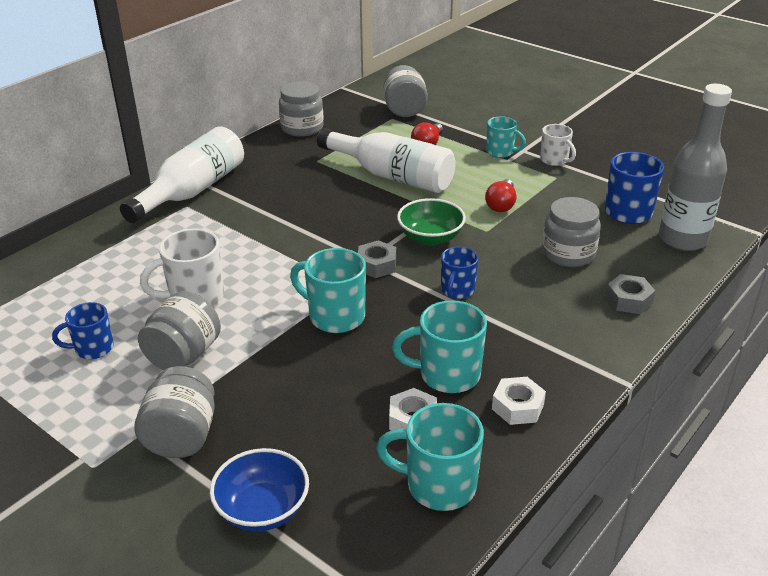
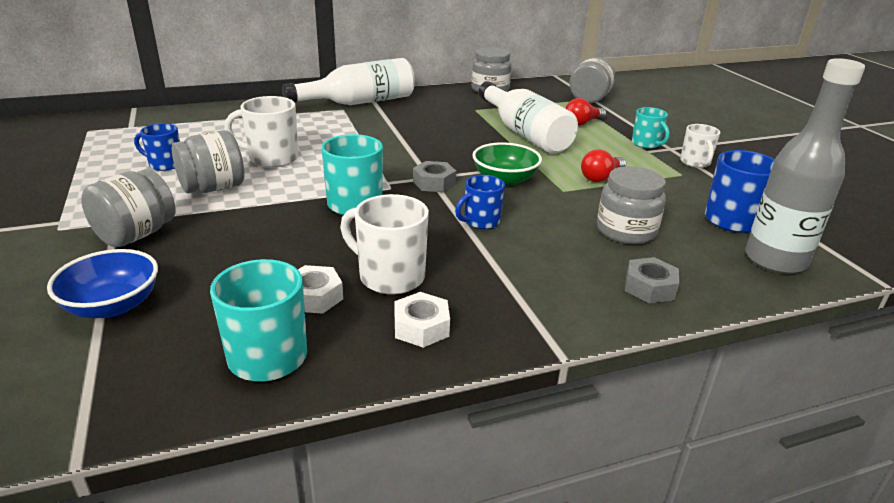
camera: 30 degrees right, 5 degrees down
turquoise mug [392,300,487,393] -> white mug [340,194,429,295]

